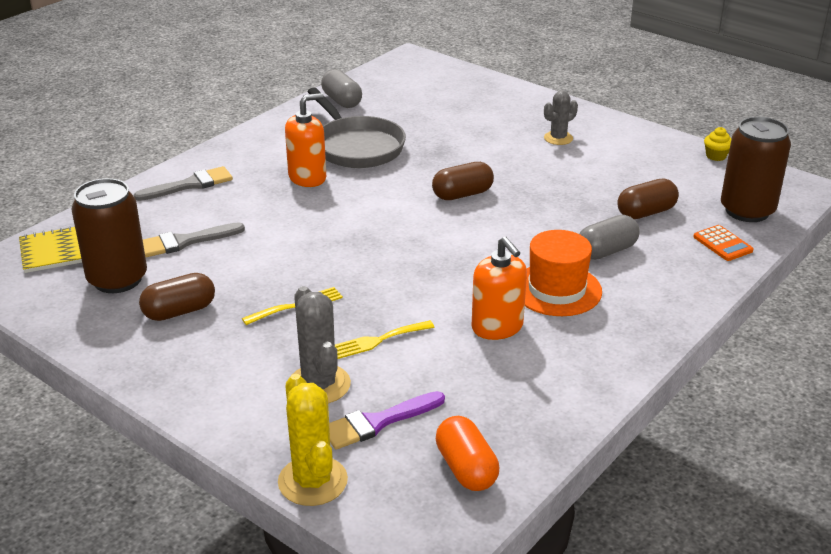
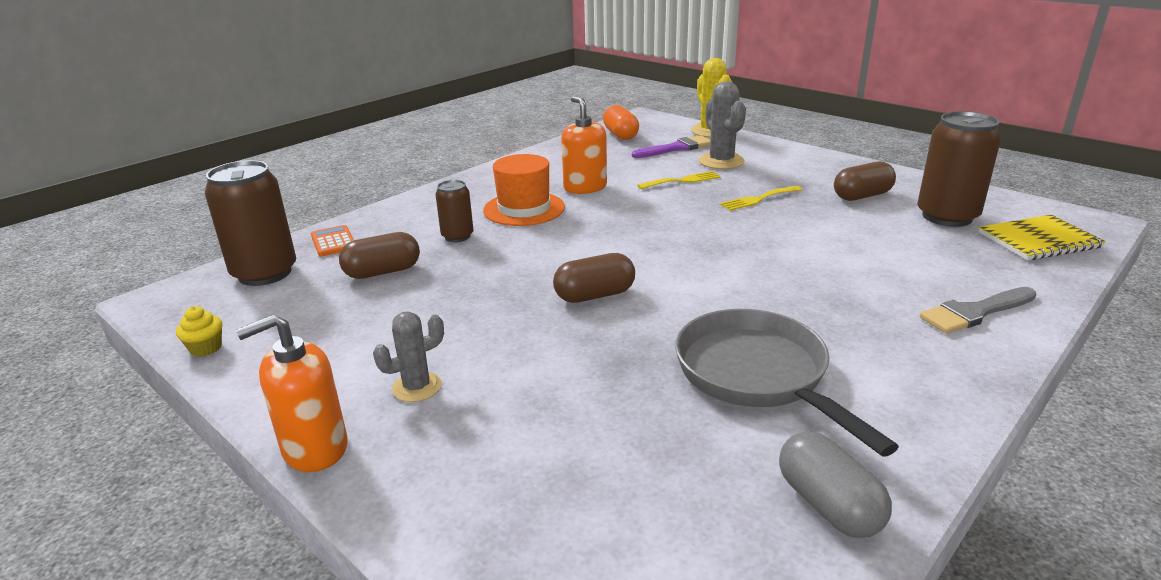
camera: 175 degrees left, 5 degrees down
grey brush [143,222,245,257] -> none
orange soap dispenser [285,93,326,187] -> orange soap dispenser moved to [236,314,348,472]
grey capsule [579,215,639,260] -> brown can [435,180,474,242]

